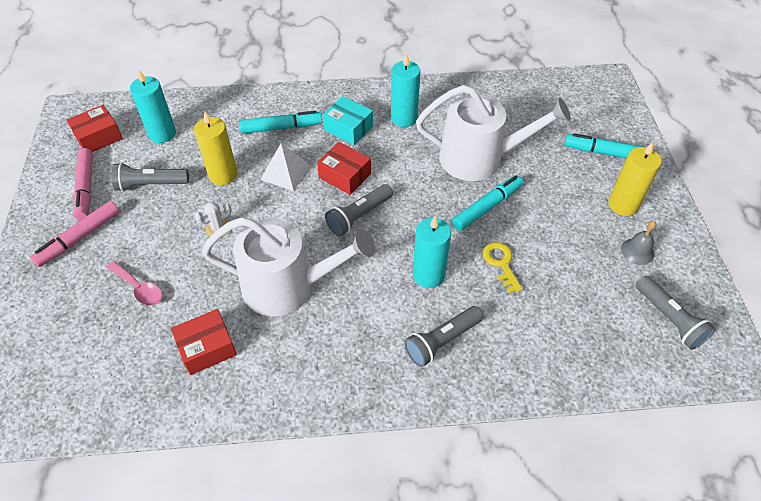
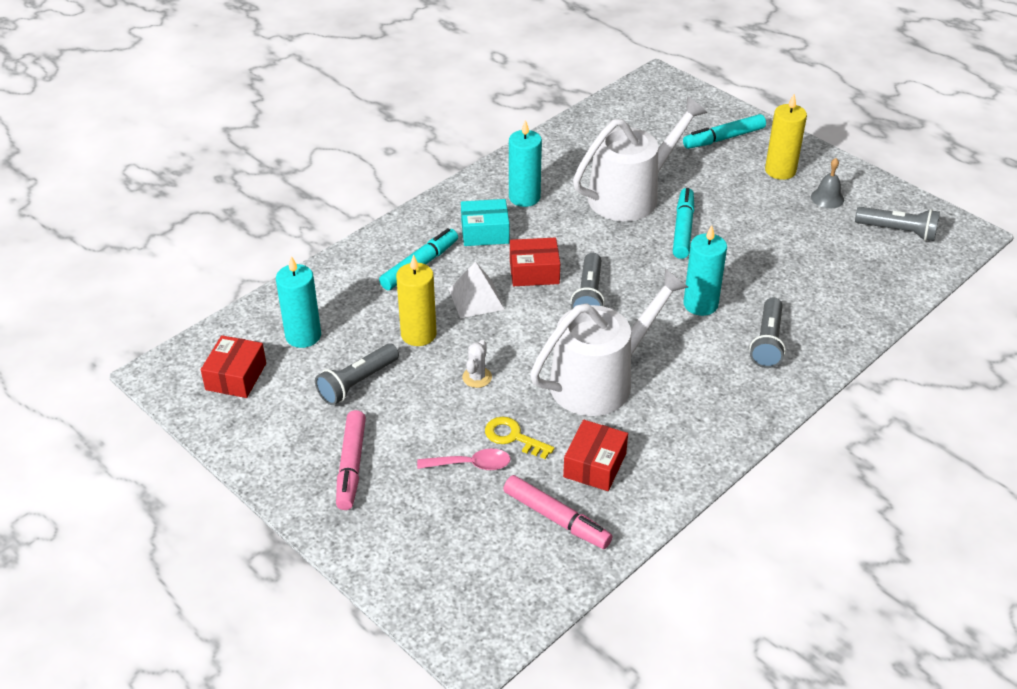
camera: 40 degrees left, 10 degrees down
pink marker [73,148,93,220] -> pink marker moved to [503,475,612,549]
yellow key [482,242,523,293] -> yellow key moved to [485,417,555,459]

